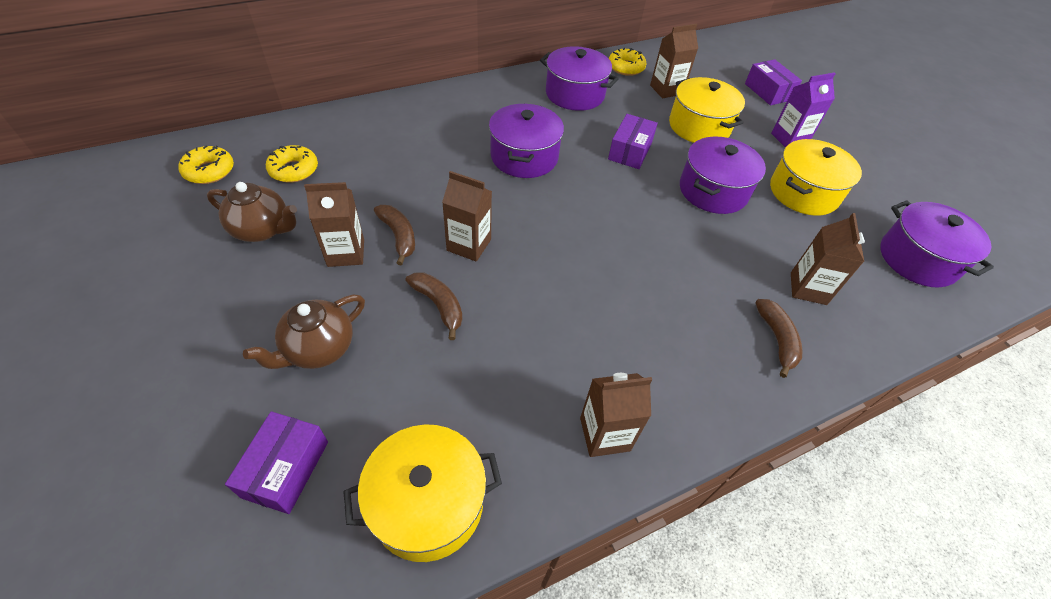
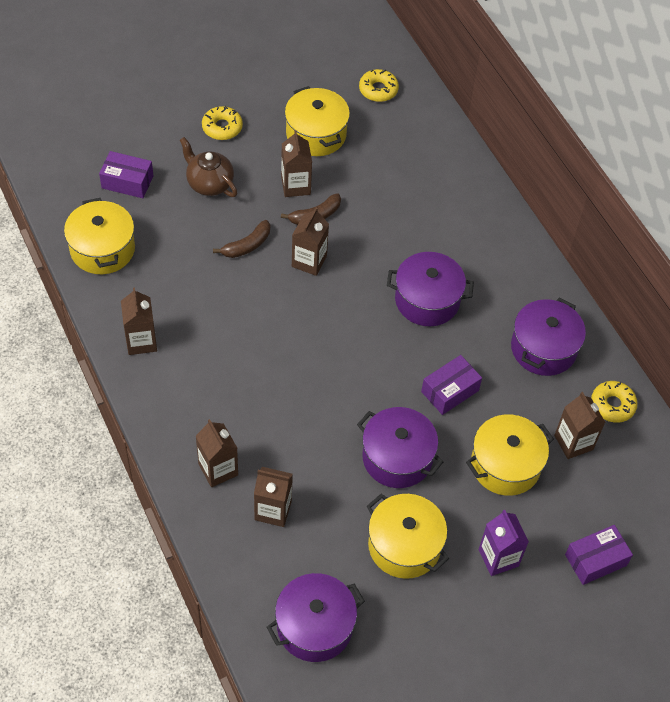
camera: 90 degrees right, 5 degrees up
brown teapot [207,182,297,242] -> yellow pot [285,86,350,156]
yellow donut [266,145,318,183] -> yellow donut moved to [202,106,243,140]
purple box [608,114,658,169] -> purple box turned 60 degrees counterclockwise [421,355,482,415]
brown banana [755,299,802,378] -> brown carton [196,419,238,487]

